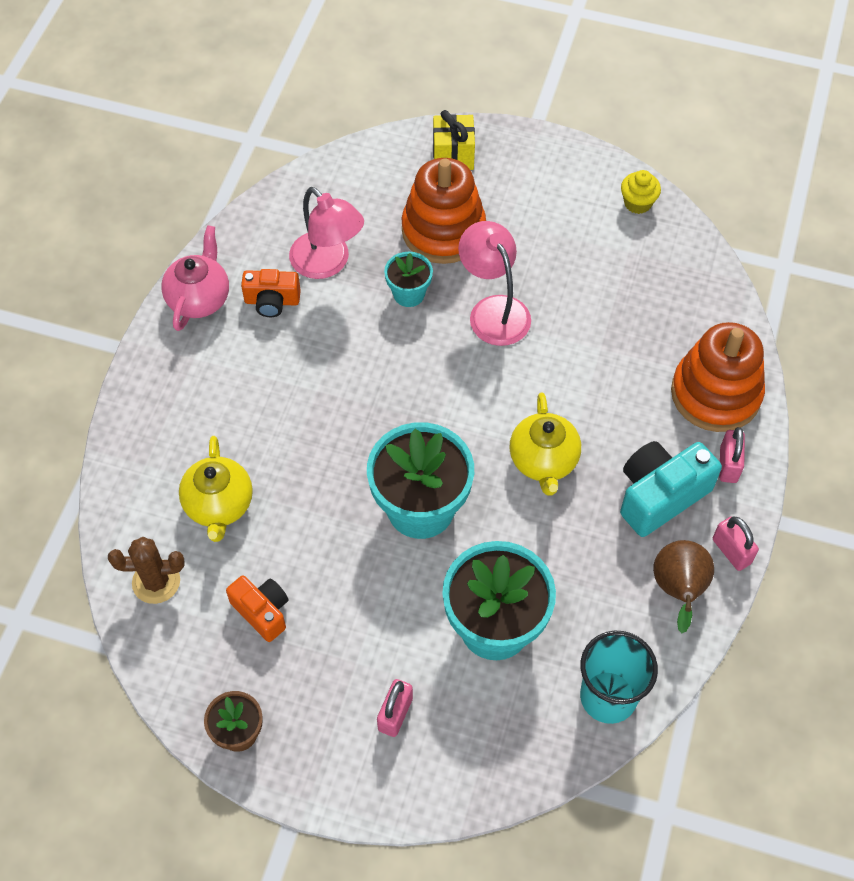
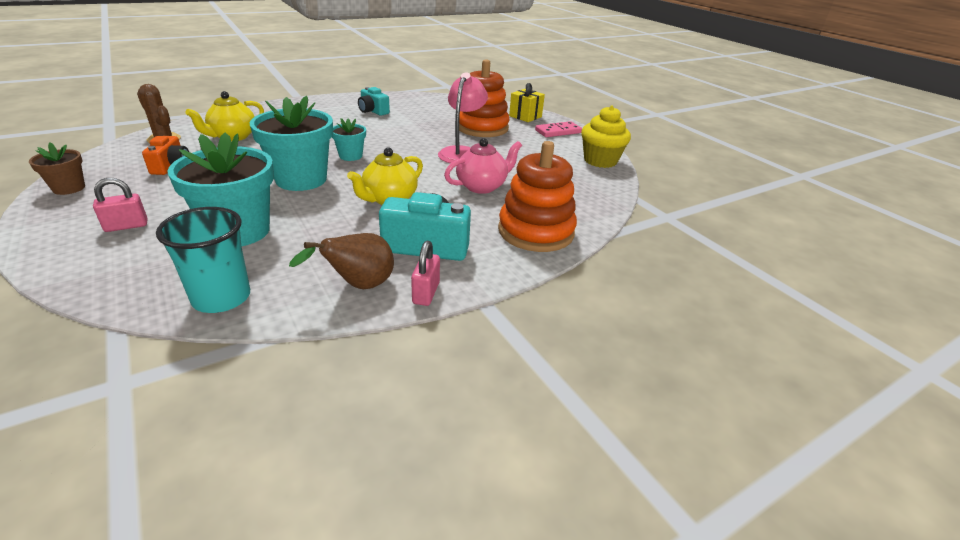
camera: 40 degrees right, 25 degrees down
pink teapot [161,225,229,331] -> pink teapot moved to [444,138,522,194]
orange camera [241,269,301,317] -> turquoise camera [358,87,390,116]
pink lamp [289,187,364,279] -> none
turquoise flower pot [384,252,433,307] -> turquoise flower pot moved to [332,118,366,161]
yellow cupcake [621,170,661,214] -> yellow cupcake [581,106,631,168], size x1.70
pink padlock [719,427,745,483] -> none
none -> pink domino [535,121,582,137]

